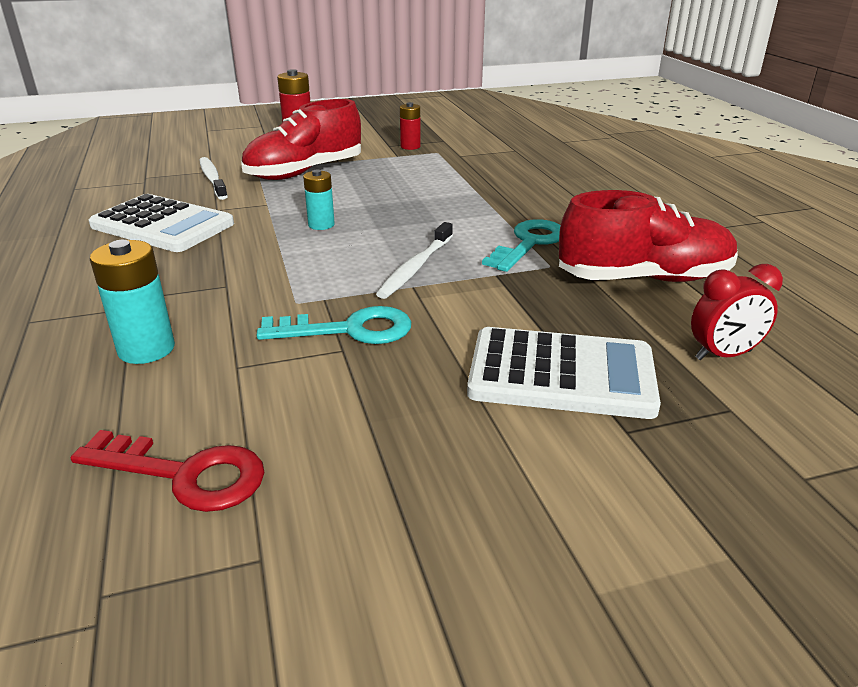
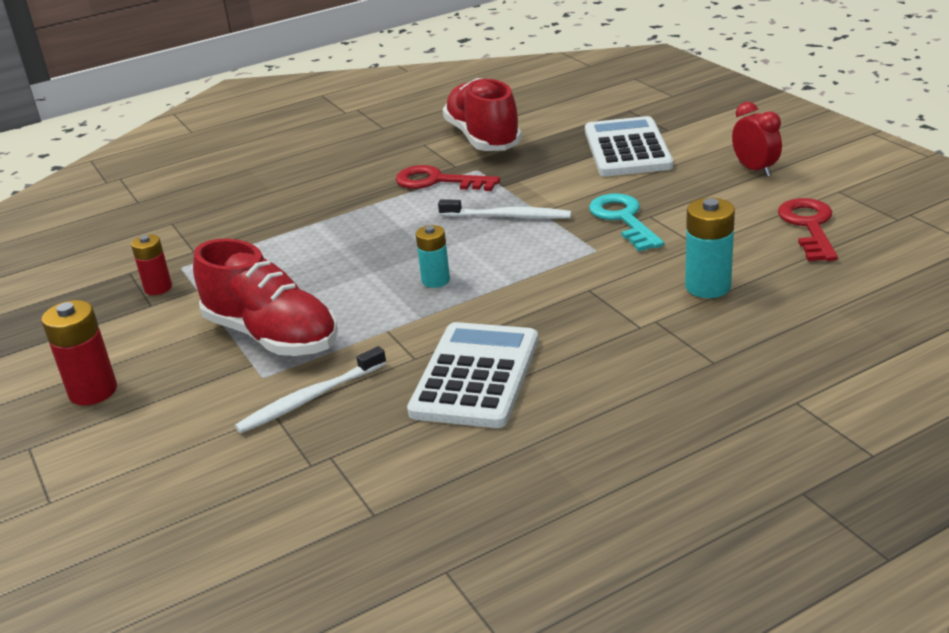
camera: 100 degrees left, 0 degrees up
turquoise key [482,219,560,272] -> red key [396,165,500,191]
red clock [691,264,783,360] -> red clock moved to [732,102,782,176]

